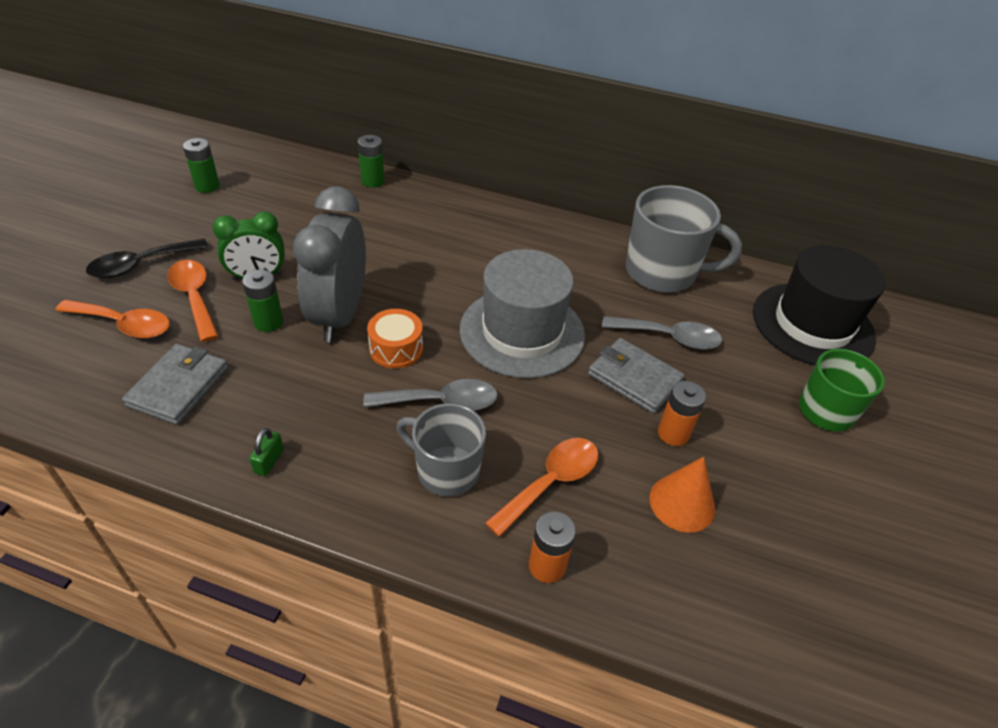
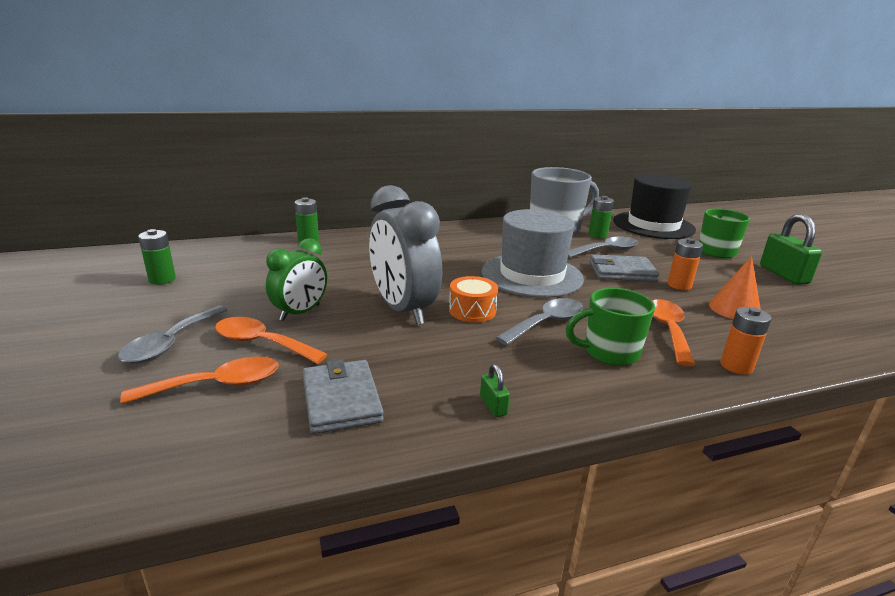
camera: 35 degrees left, 20 degrees down
black spoon [86,239,209,278] -> grey spoon [118,305,228,364]
green battery [242,270,283,332] -> green battery moved to [588,196,614,238]
grey mug [396,403,486,496] -> green mug [566,288,655,366]
none -> green padlock [760,214,822,285]

